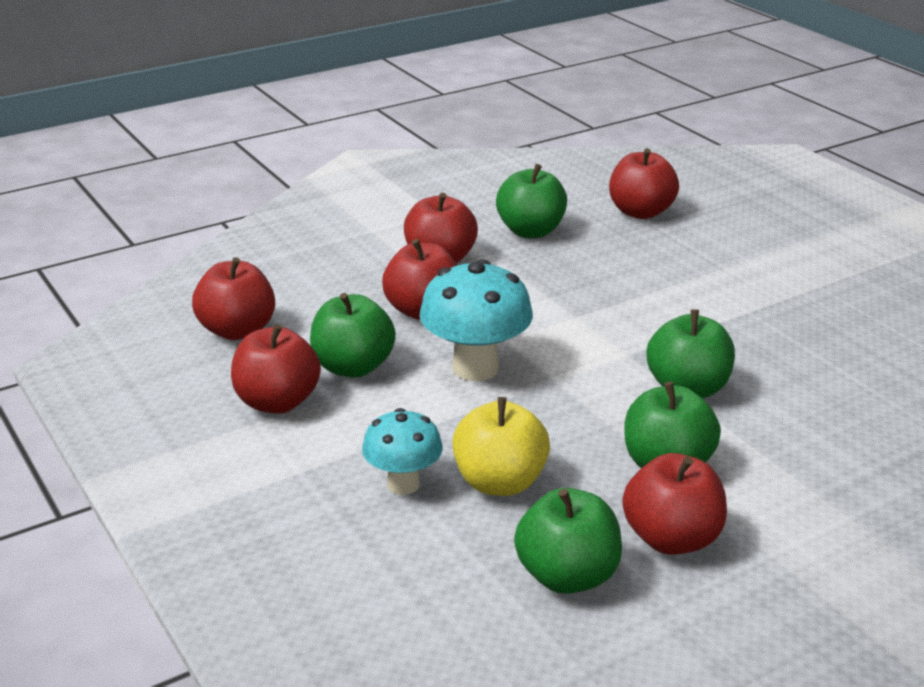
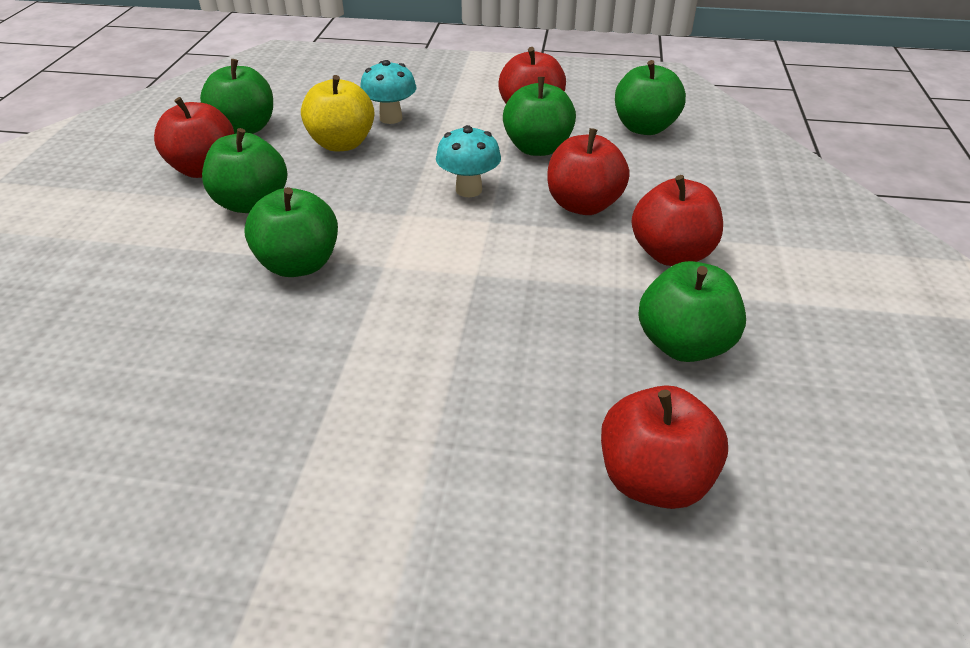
camera: 130 degrees right, 10 degrees up
red apple [192,257,275,340] -> green apple [615,60,686,135]
turquoise mushroom [420,259,533,381] -> turquoise mushroom [436,125,501,197], size x0.63

